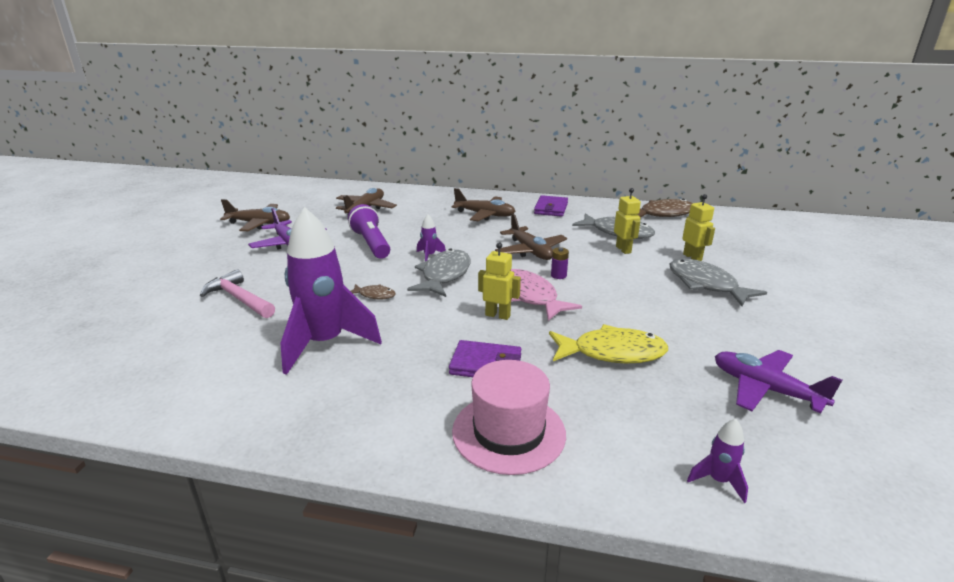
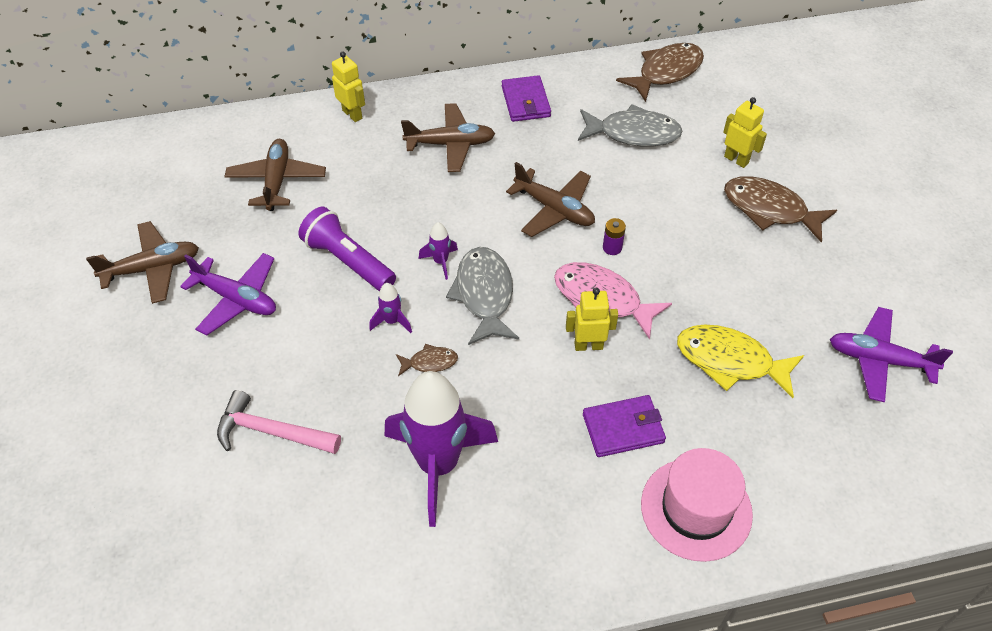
camera: 25 degrees left, 25 degrees up
yellow fish [549,324,668,364] -> yellow fish turned 135 degrees counterclockwise [677,324,804,398]
yellow robot [614,188,641,254] -> yellow robot moved to [332,51,365,122]
grey fish [670,259,767,306] -> brown fish [724,176,837,242]
purple rocket [687,419,748,503] -> purple rocket moved to [369,283,412,333]

